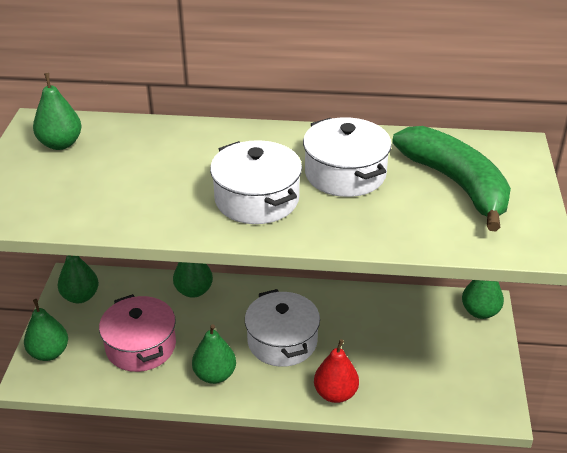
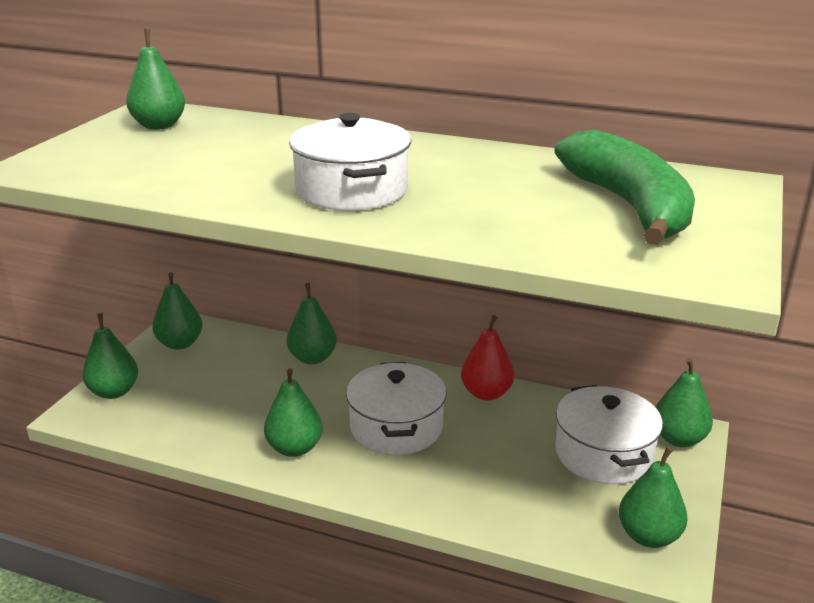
camera: 15 degrees right, 10 degrees down
pink pot [99,294,176,372] -> none
white pot [303,117,392,197] -> white pot moved to [555,385,663,484]
red pear [314,339,359,403] -> red pear moved to [461,315,514,401]
none -> green pear [619,447,687,548]

